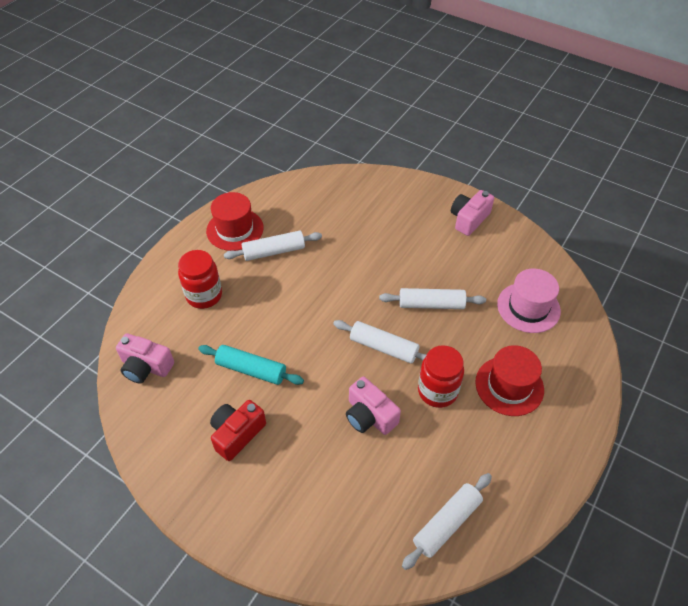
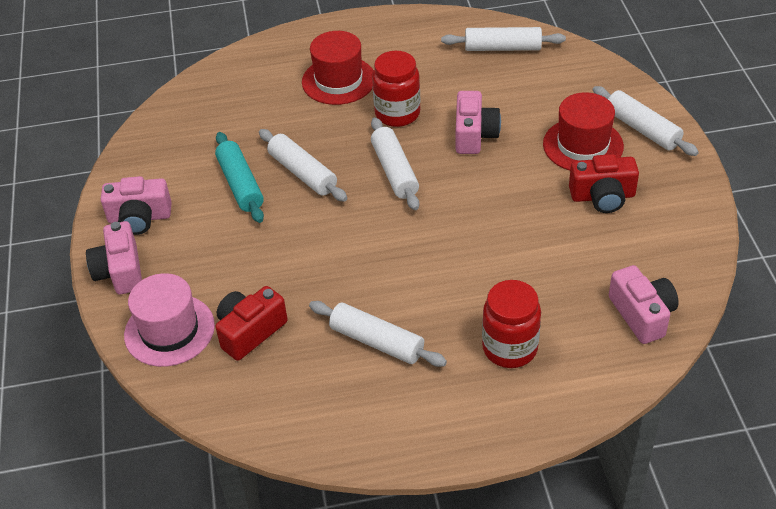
camera: 130 degrees left, 5 degrees down
turquoise rolling pin [198,345,304,385] -> turquoise rolling pin moved to [215,132,264,223]
red hat [206,192,264,251] -> red hat moved to [543,92,624,171]
pink hat [497,269,561,333] -> pink hat moved to [124,273,215,367]
none -> pink camera [86,221,142,295]
none -> red camera [216,286,288,361]
none -> white rolling pin [593,86,699,156]

